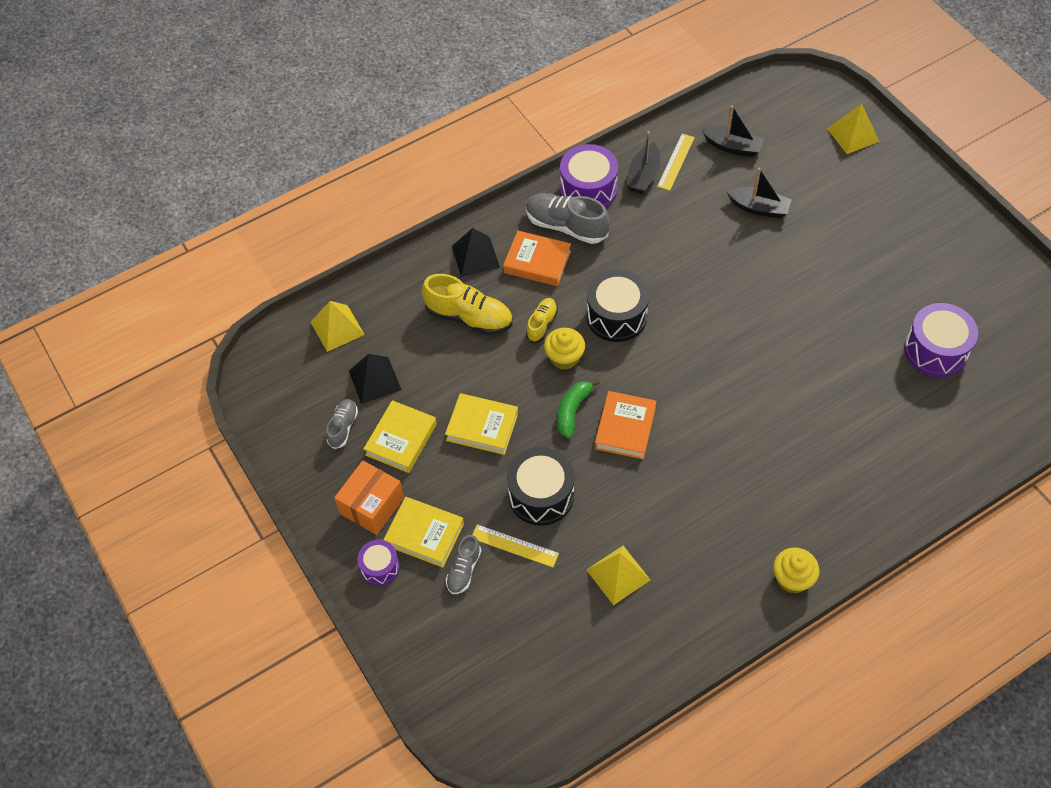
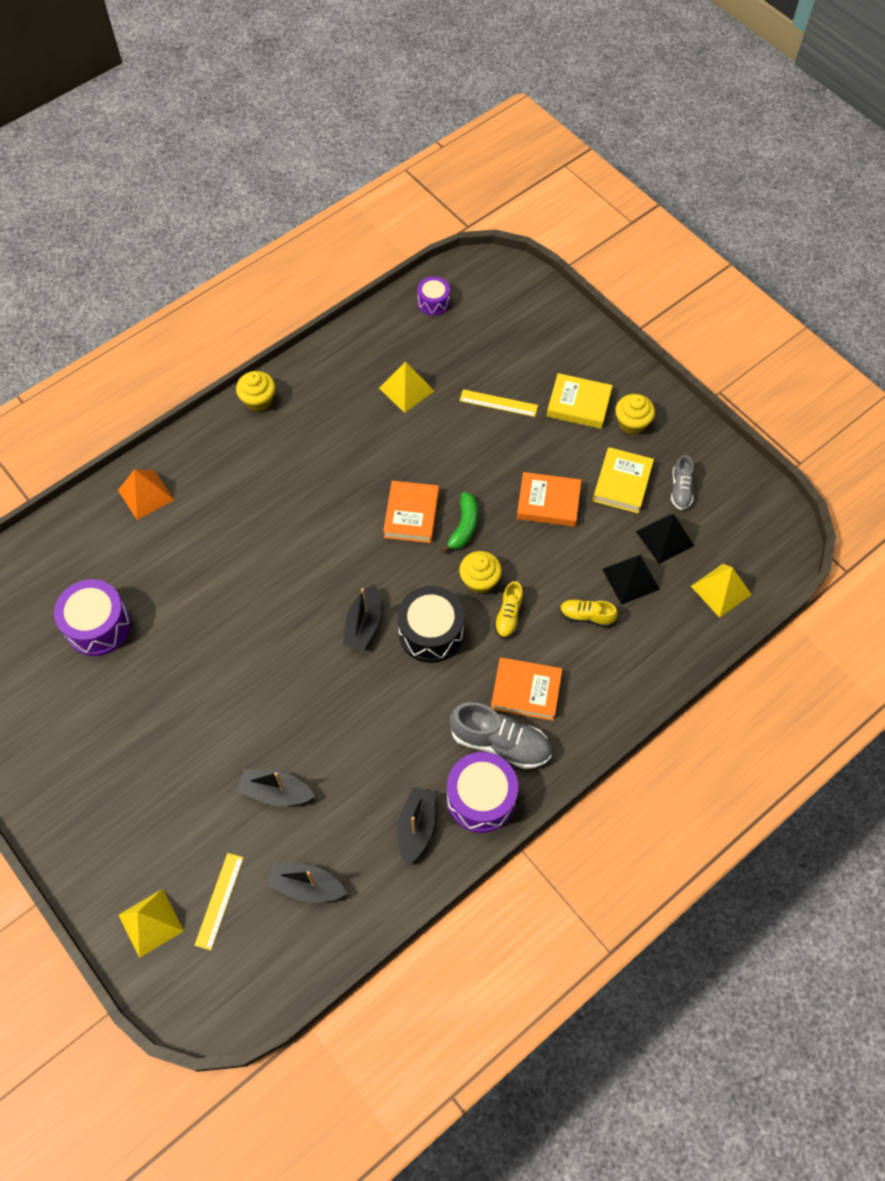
camera: 170 degrees right, 5 degrees up
orange box [334,460,404,535] -> yellow cupcake [615,394,655,435]
purple drum [358,540,400,586] -> purple drum moved to [417,277,450,316]
yellow shoe [422,274,513,335] -> yellow shoe [560,599,618,627], size x0.57
yellow book [445,393,518,455] -> orange book [517,472,581,527]
grey shoe [446,535,481,594] -> none
black pyramid [452,228,500,277] -> black pyramid moved to [602,555,660,605]
black drum [507,447,574,526] -> none
yellow ruler [657,134,695,191] -> yellow ruler moved to [195,853,244,950]
none -> orange pyramid [118,469,174,520]
none -> black boat [343,584,381,650]

